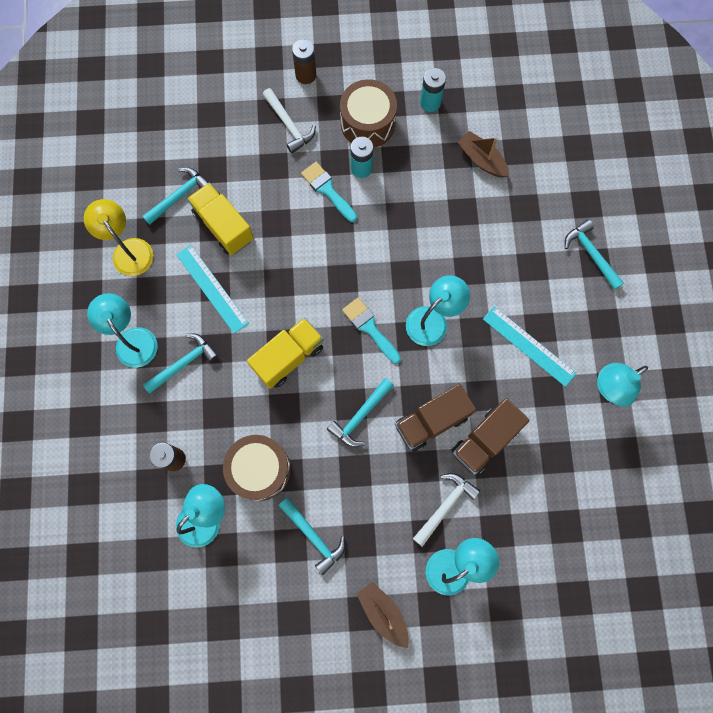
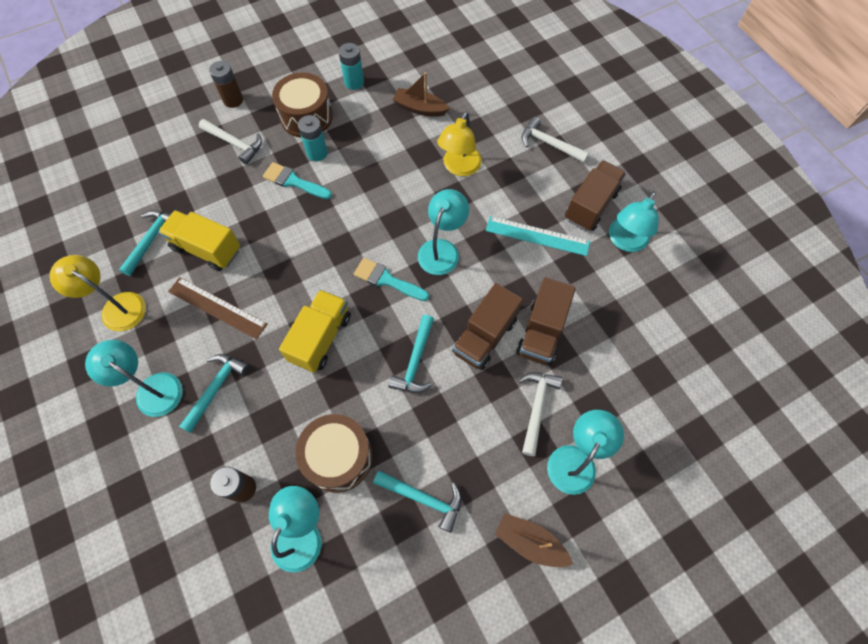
camera: 25 degrees left, 10 degrees down
turquoise ruler [176,245,249,334] -> brown ruler [168,277,268,339]
turquoise hammer [565,219,624,290] -> white hammer [522,117,589,163]
none -> yellow lamp [437,112,482,176]
none -> brown truck [565,160,626,231]

